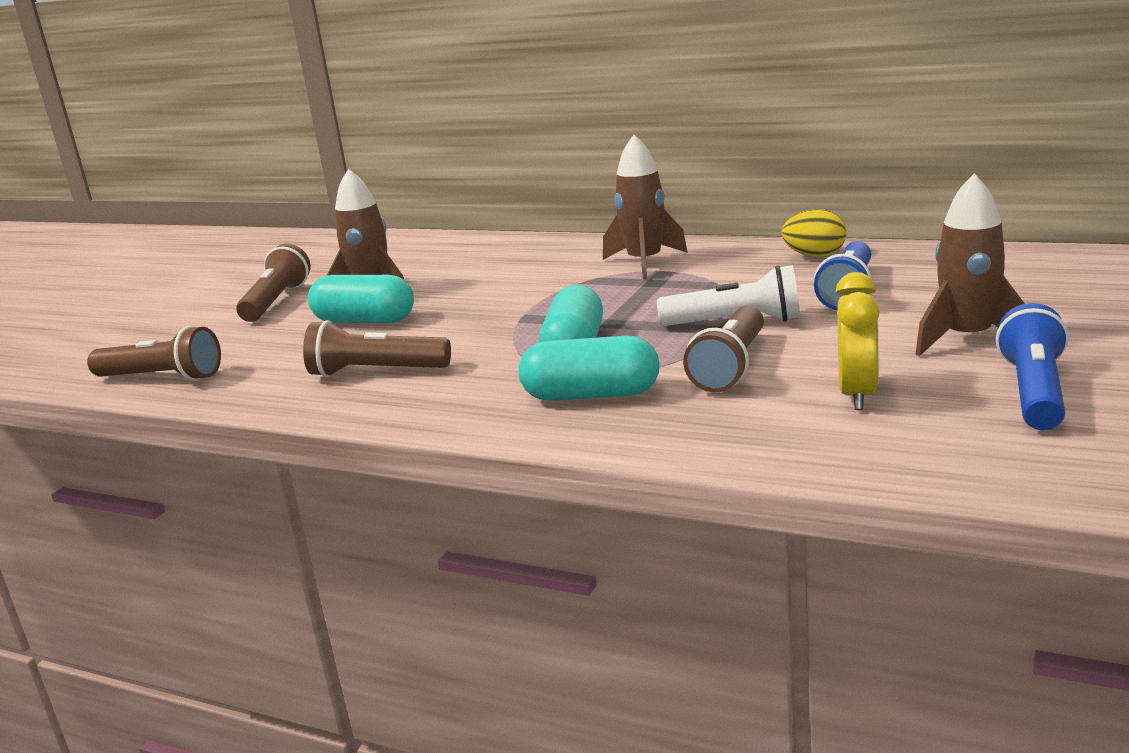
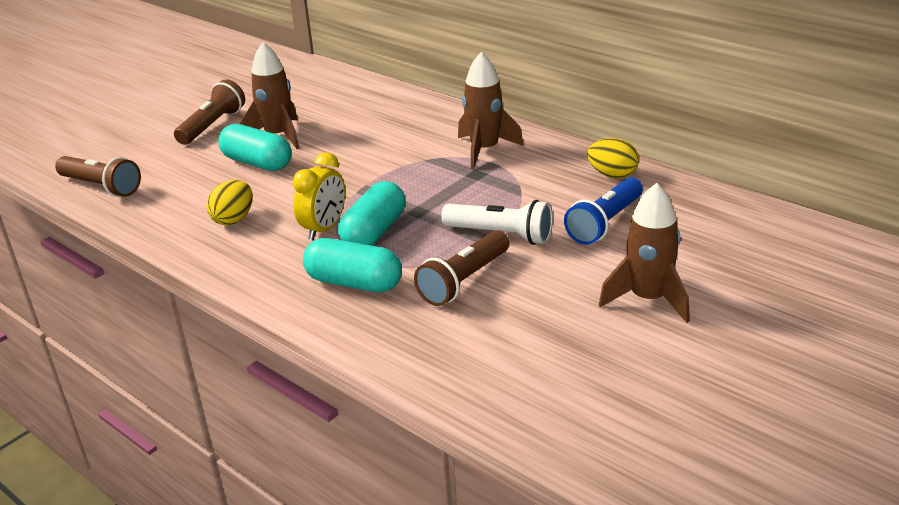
camera: 15 degrees right, 10 degrees up
brown flashlight [303,320,451,377] -> yellow egg [206,180,253,225]
yellow clock [835,272,880,410] -> yellow clock moved to [292,152,345,240]
blue flashlight [996,303,1069,430] -> none

